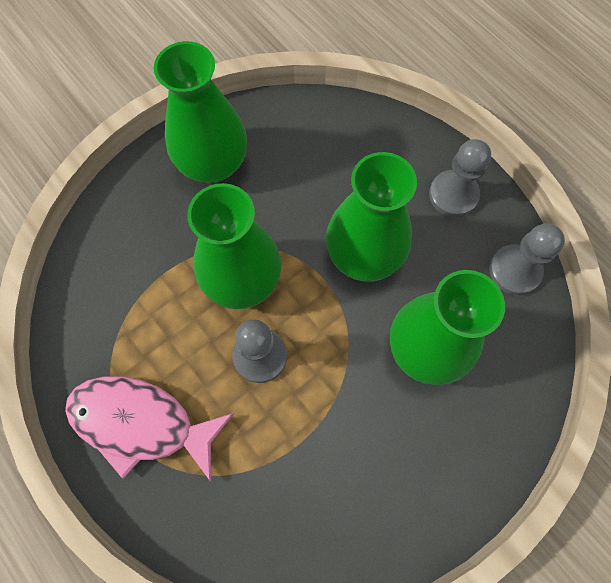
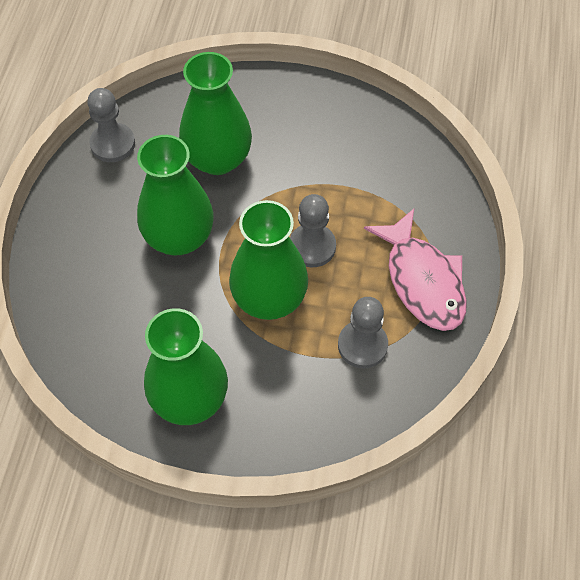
camera: 130 degrees left, 10 degrees down
grey pawn [429,139,491,217] -> grey pawn moved to [338,297,388,368]

